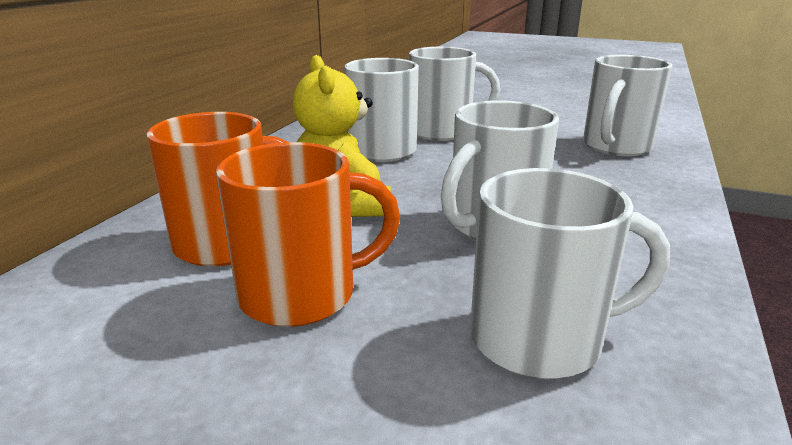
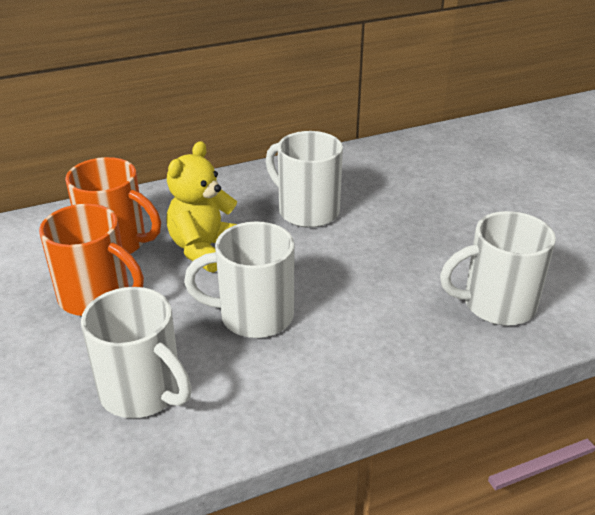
camera: 45 degrees right, 10 degrees up
white mug [409,47,500,141] -> none

